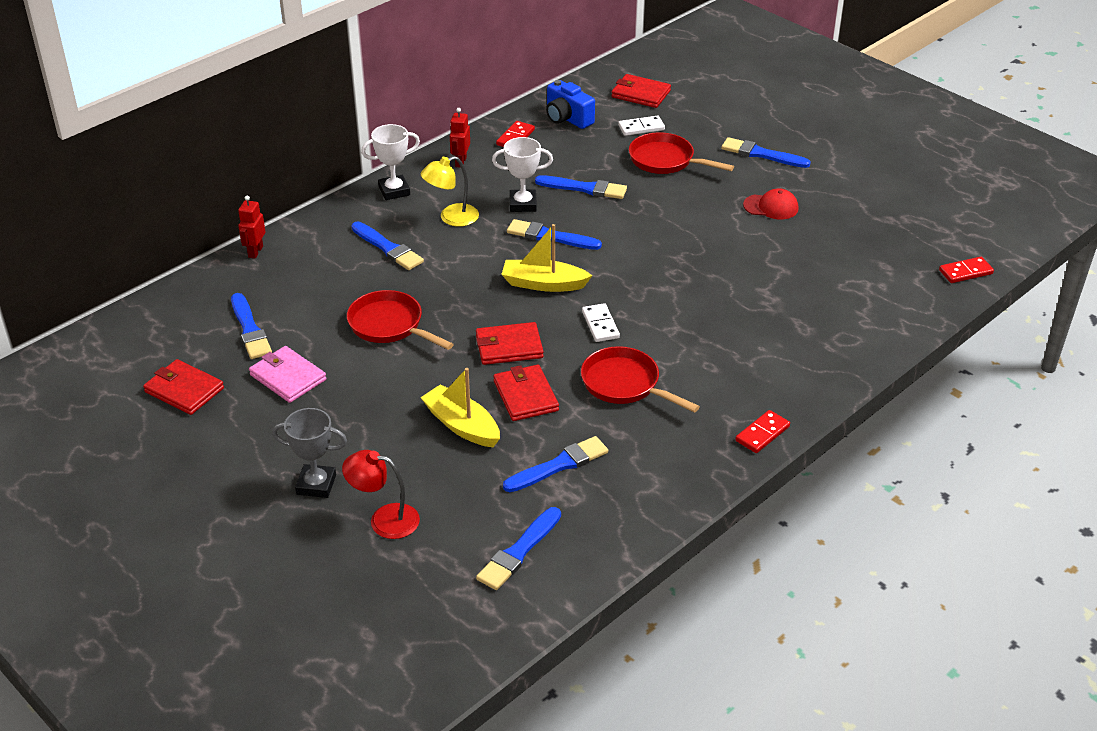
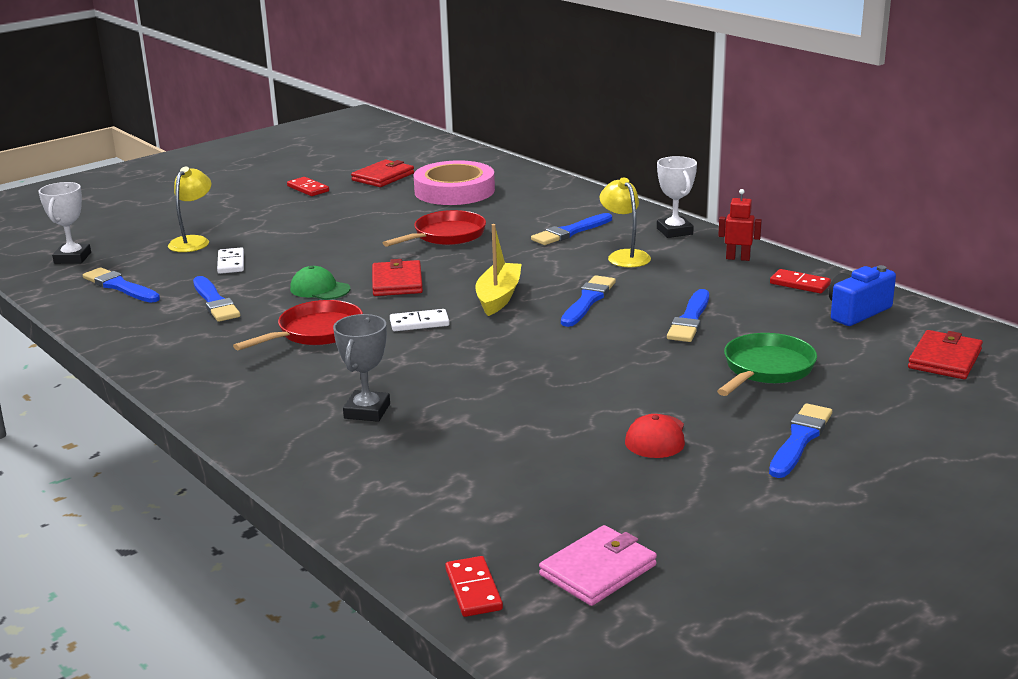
camera: 95 degrees right, 15 degrees down
blue brush [231,293,272,359] -> pink tape [413,161,495,205]
red robot [238,196,266,258] -> none
pink wallet [249,346,326,403] -> pink wallet moved to [539,525,657,606]
grey trophy [272,408,347,498] -> grey trophy moved to [333,314,390,422]
red lamp [342,450,420,539] -> yellow lamp [168,167,212,252]
yellow boat [420,368,500,447] -> none
white trophy [492,137,553,212] -> white trophy moved to [39,182,91,264]
red wallet [493,365,559,421] -> green cap [290,266,350,300]
white domino [618,116,665,136] -> white domino moved to [217,247,244,274]
red pan [629,132,734,174] -> green pan [717,333,817,396]
red domino [735,410,790,453] -> red domino moved to [287,177,329,196]

